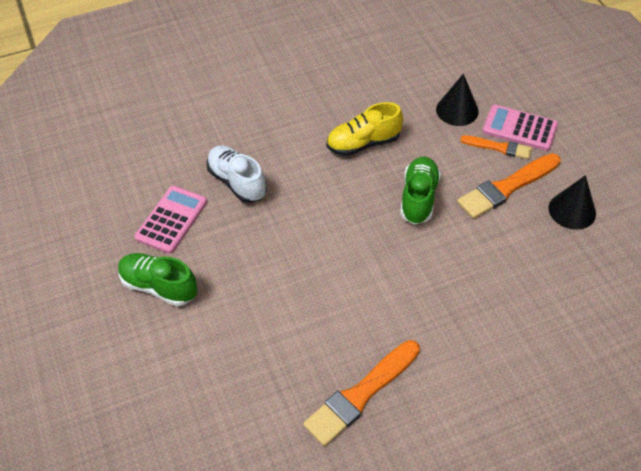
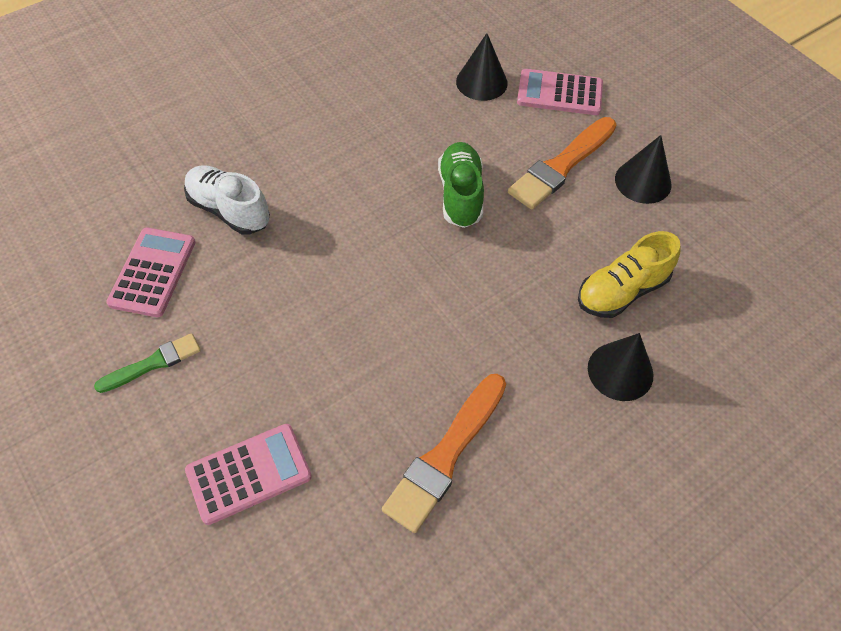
camera: 15 degrees left, 5 degrees up
green shoe [118,253,198,306] -> green brush [94,333,201,393]
yellow shoe [327,102,403,156] -> yellow shoe moved to [578,231,680,318]
orange brush [460,135,532,159] -> none
none -> pink calculator [185,424,312,525]
none -> black cone [588,333,653,401]

